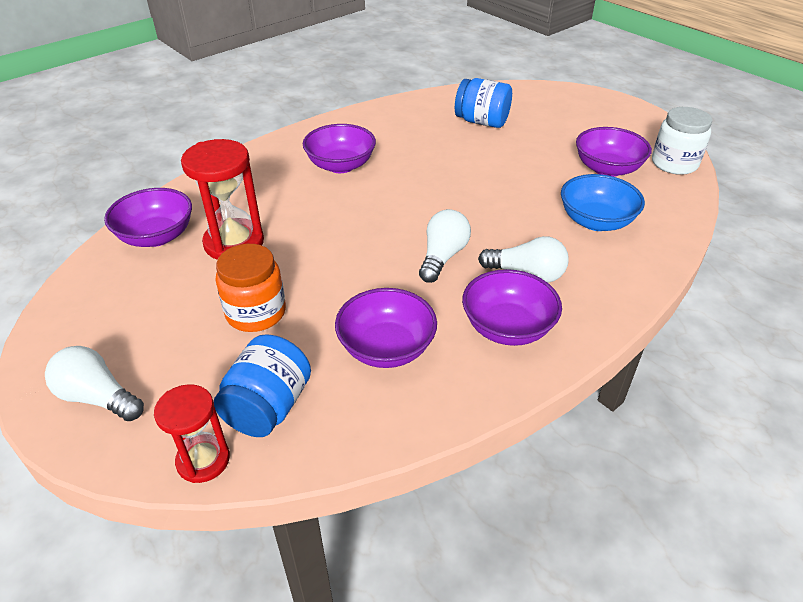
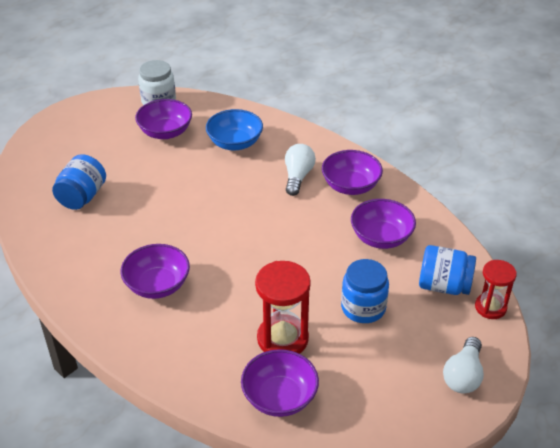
camera: 95 degrees left, 0 degrees up
orange jar [216,244,286,332] -> blue jar [341,259,389,323]
white light bulb [419,209,471,283] -> none

